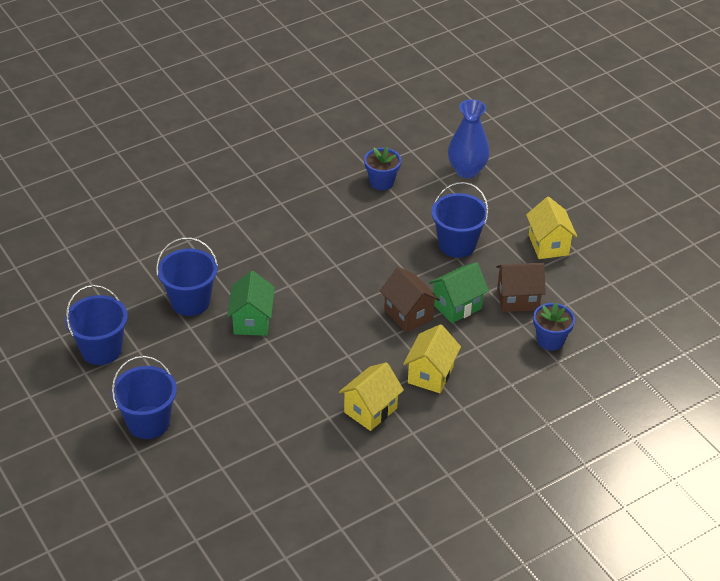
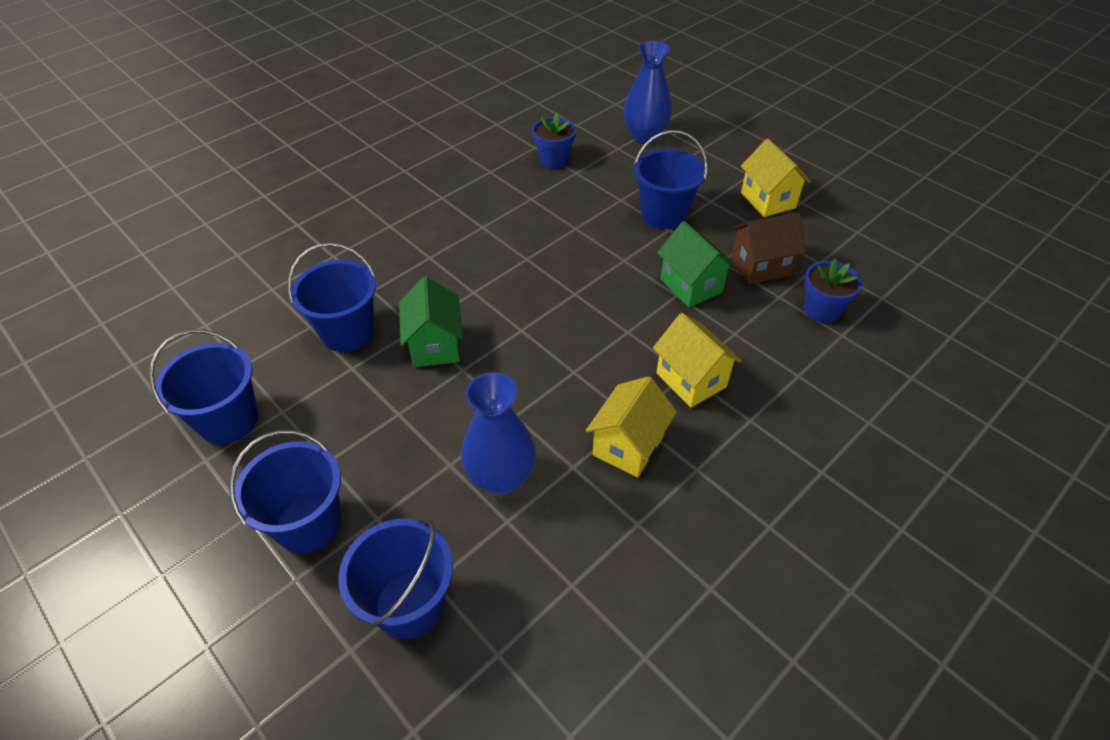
camera: 10 degrees left, 5 degrees up
brown house [380,267,440,333] -> none
yellow house [403,324,461,393] -> yellow house turned 45 degrees counterclockwise [653,313,742,408]
green house [429,262,489,323] -> green house turned 75 degrees counterclockwise [657,221,736,307]
none -> blue bucket [338,518,453,639]
none -> blue vase [461,372,536,495]

